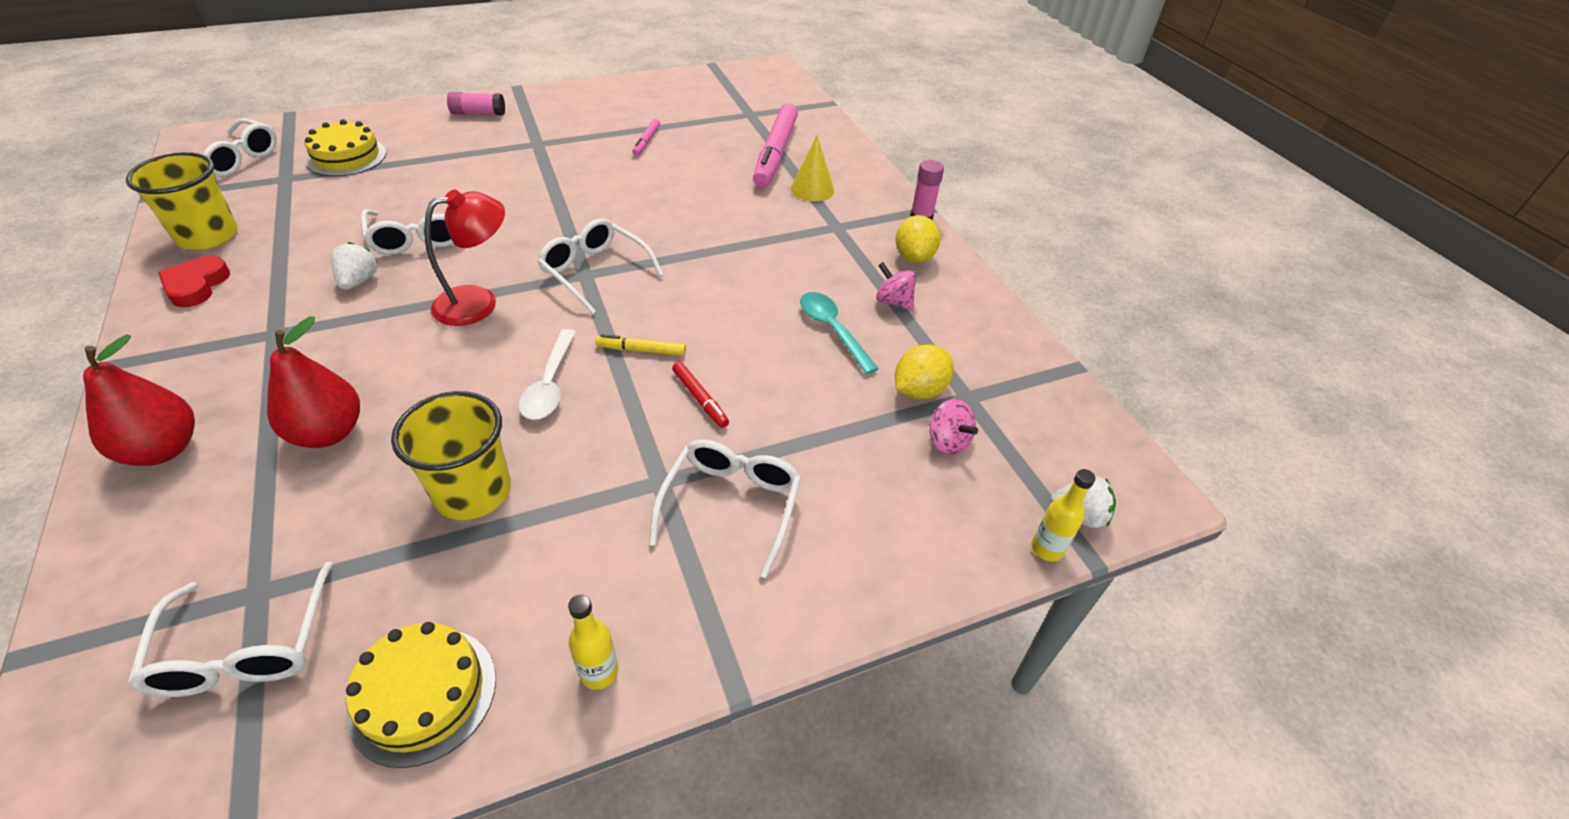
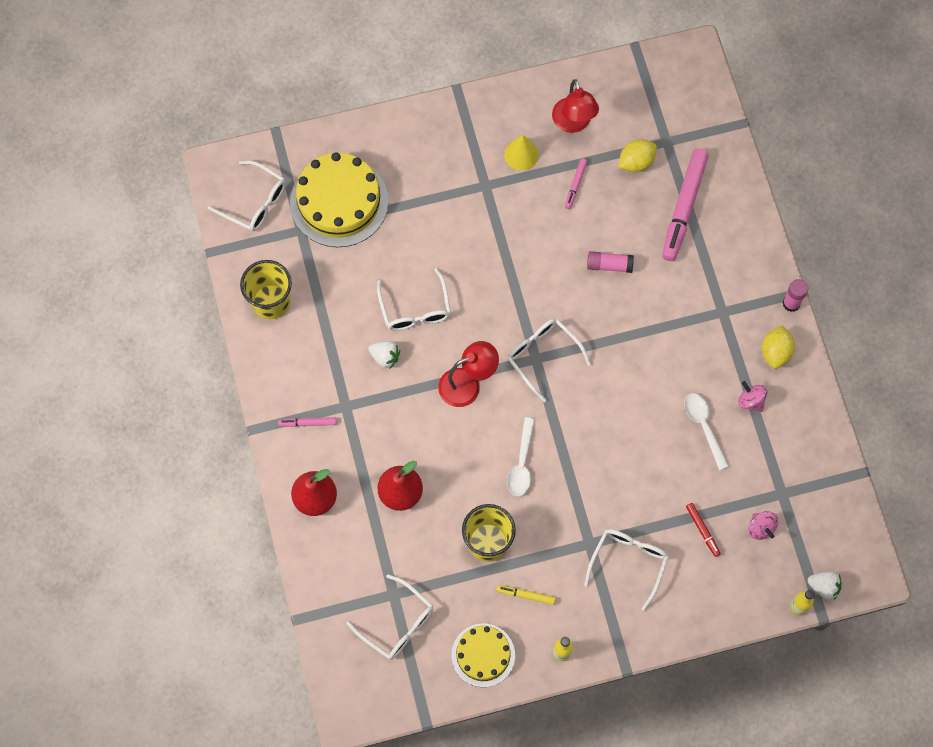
camera: 10 degrees right, 25 degrees up
white glasses [128,561,333,697] -> white glasses turned 45 degrees counterclockwise [347,574,434,660]
red heart [158,255,230,307] -> none
yellow cake [305,120,387,177] -> yellow cake [290,152,388,247], size x1.67
white strawberry [331,242,378,290] -> white strawberry turned 105 degrees clockwise [368,341,400,368]
pink glue stick [447,92,505,115] -> pink glue stick moved to [587,251,634,273]
yellow marker [595,334,686,356] -> yellow marker moved to [496,585,556,605]
red marker [672,362,729,428] -> red marker moved to [686,503,721,557]
yellow cone [791,136,834,201] -> yellow cone moved to [504,135,539,171]
turquoise spoon [800,292,879,374] -> white spoon [684,393,729,470]
yellow lemon [895,344,954,399] -> yellow lemon moved to [618,139,657,172]
none -> pink marker [278,417,336,427]
none -> red lamp [552,79,599,133]

